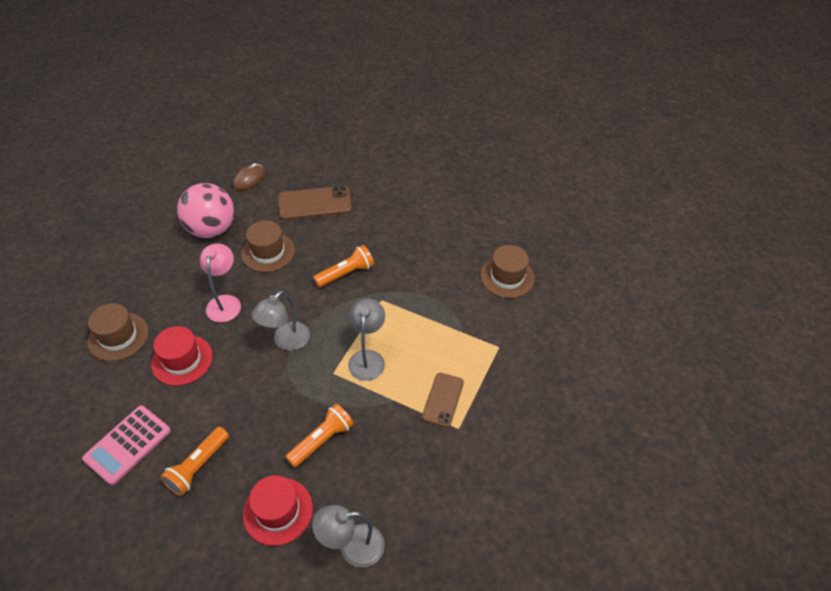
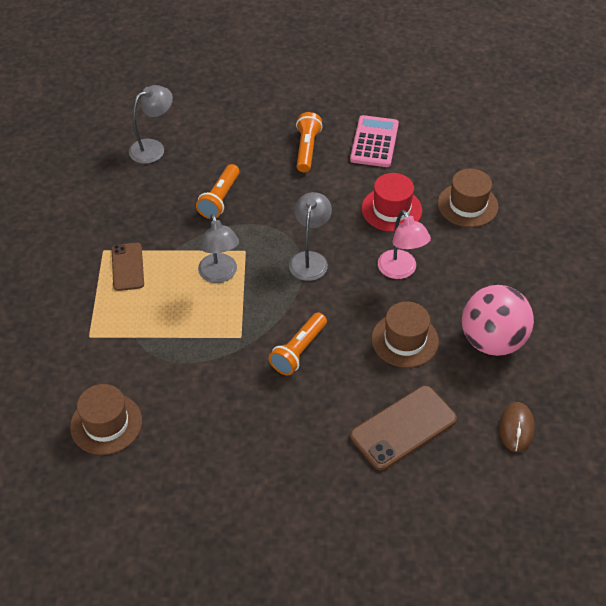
camera: 155 degrees right, 0 degrees up
red hat [243,475,313,546] -> none

